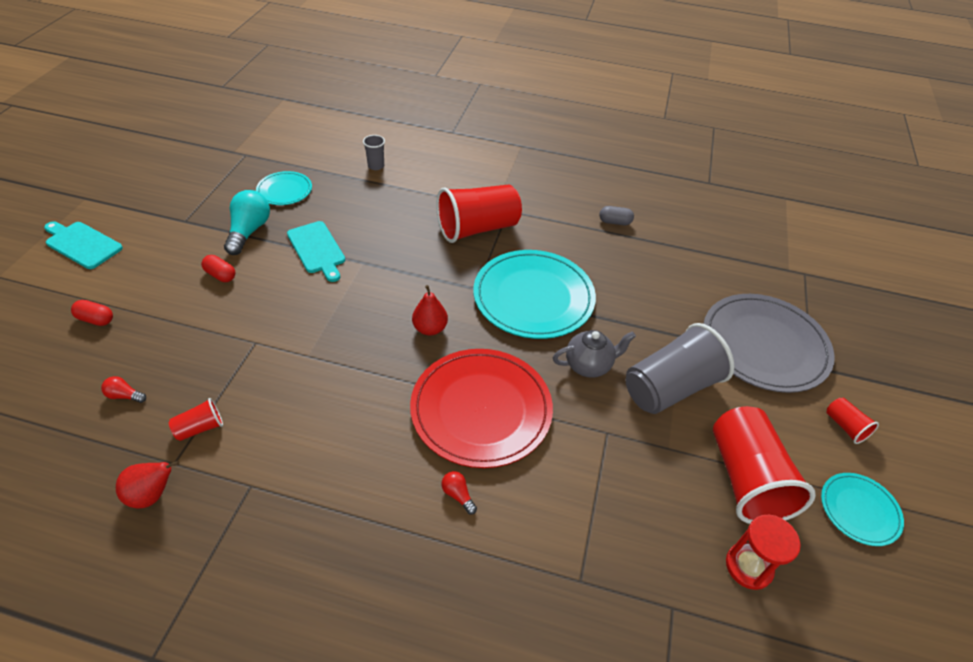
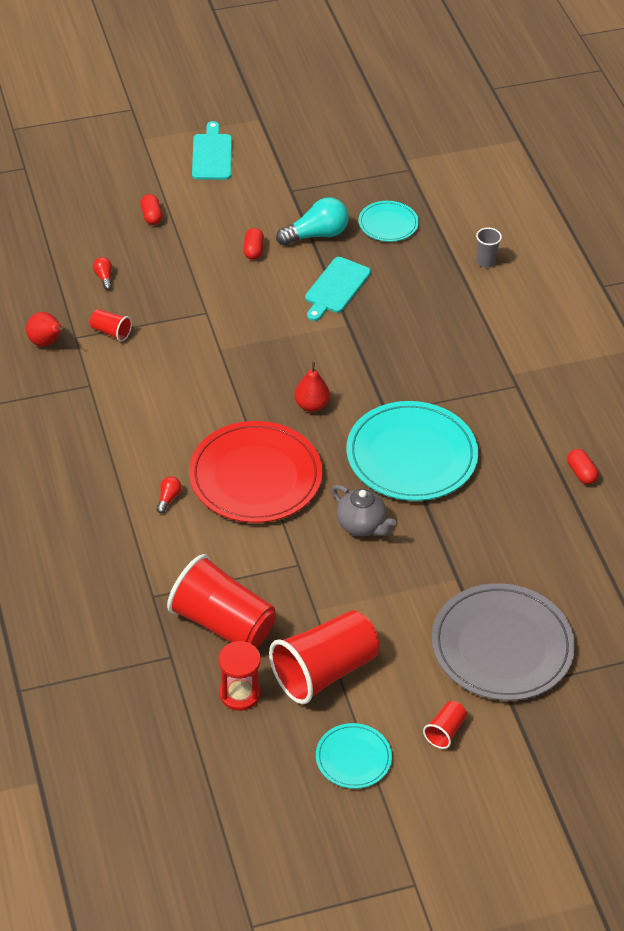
camera: 60 degrees right, 0 degrees up
red cup [436,184,522,243] -> red cup moved to [167,554,276,648]
grey capsule [599,206,634,225] -> red capsule [567,449,598,484]
grey cup [626,323,734,414] -> none

